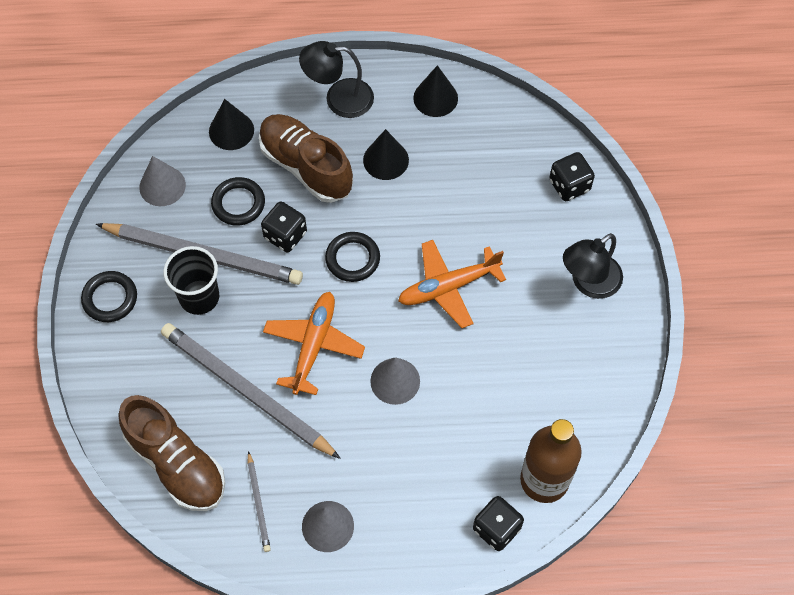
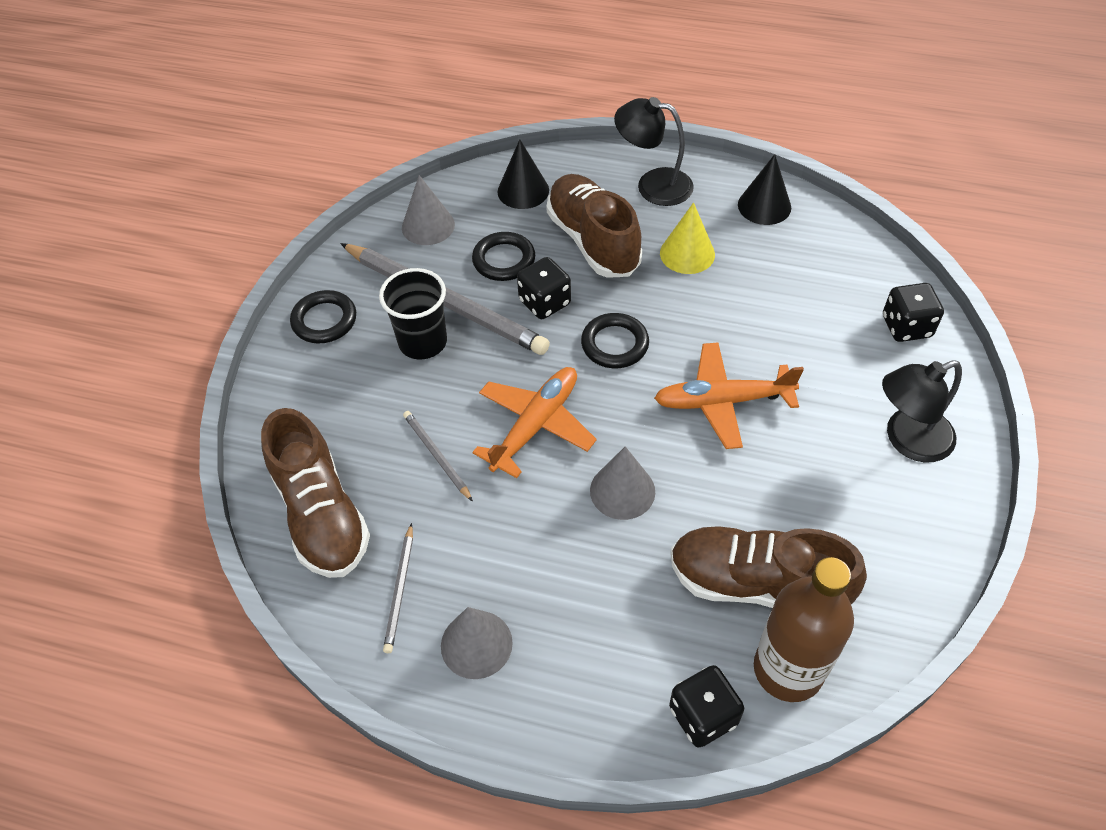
camera: 20 degrees right, 10 degrees down
grey pencil [161,323,341,459] -> grey pencil [403,411,473,501], size x0.44
black cone [363,129,409,180] -> yellow cone [660,202,715,274]
none -> brown shoe [670,526,867,608]

